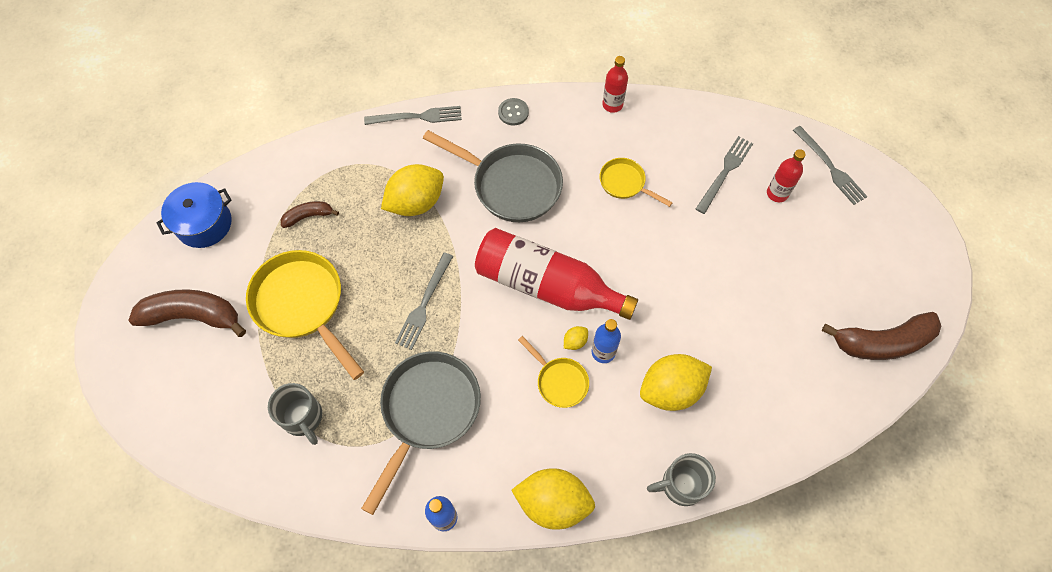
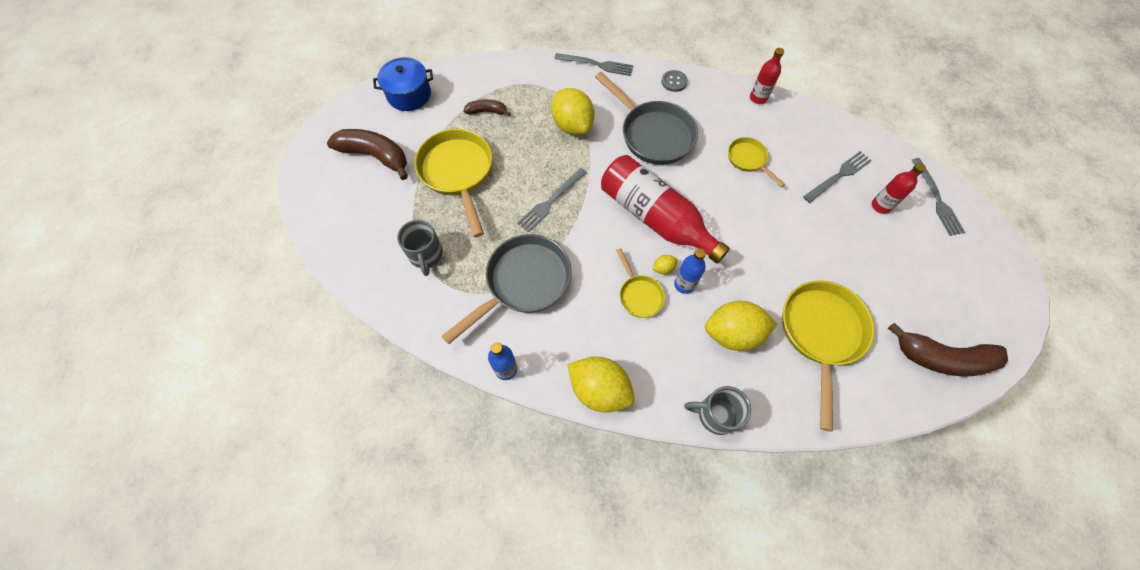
camera: 20 degrees right, 0 degrees up
yellow lemon [381,164,444,216] -> yellow lemon turned 75 degrees clockwise [551,88,595,135]
none -> yellow pan [782,280,874,431]

